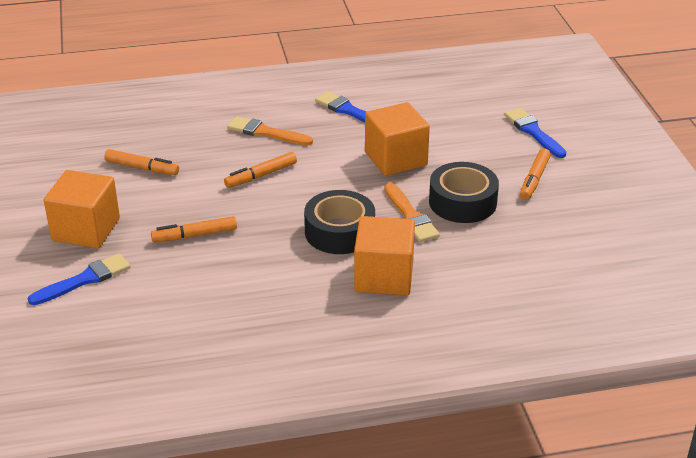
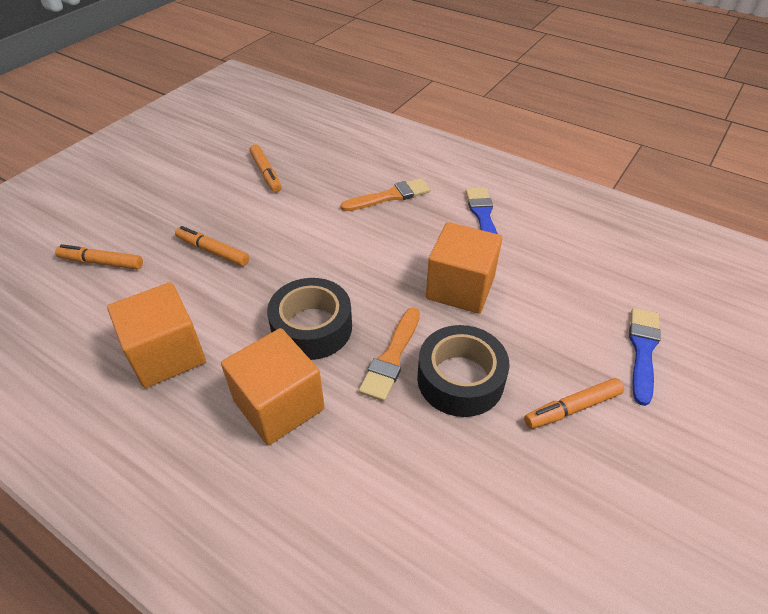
camera: 45 degrees right, 10 degrees up
blue brush [28,253,130,305] -> none
orange cube [44,170,120,248] -> orange cube moved to [107,282,206,388]
orange marker [224,152,297,188] -> orange marker moved to [55,244,143,269]
orange brush [227,116,313,145] -> orange brush turned 90 degrees clockwise [340,178,430,211]

